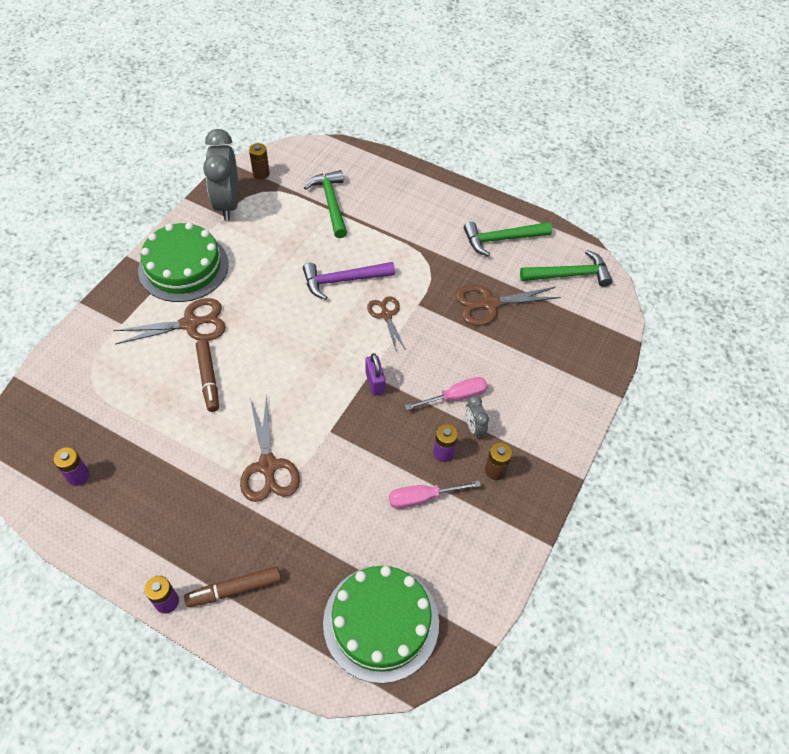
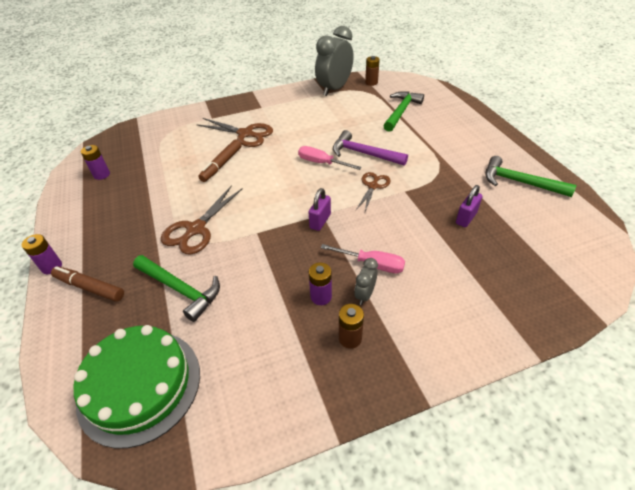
camera: 45 degrees right, 10 degrees down
green cake [138,222,229,302] -> none
pink screwdriver [389,481,481,509] -> pink screwdriver moved to [298,146,362,170]
brown scissors [455,285,561,326] -> purple padlock [456,185,483,227]
green hammer [520,250,612,287] -> green hammer moved to [133,255,220,322]

